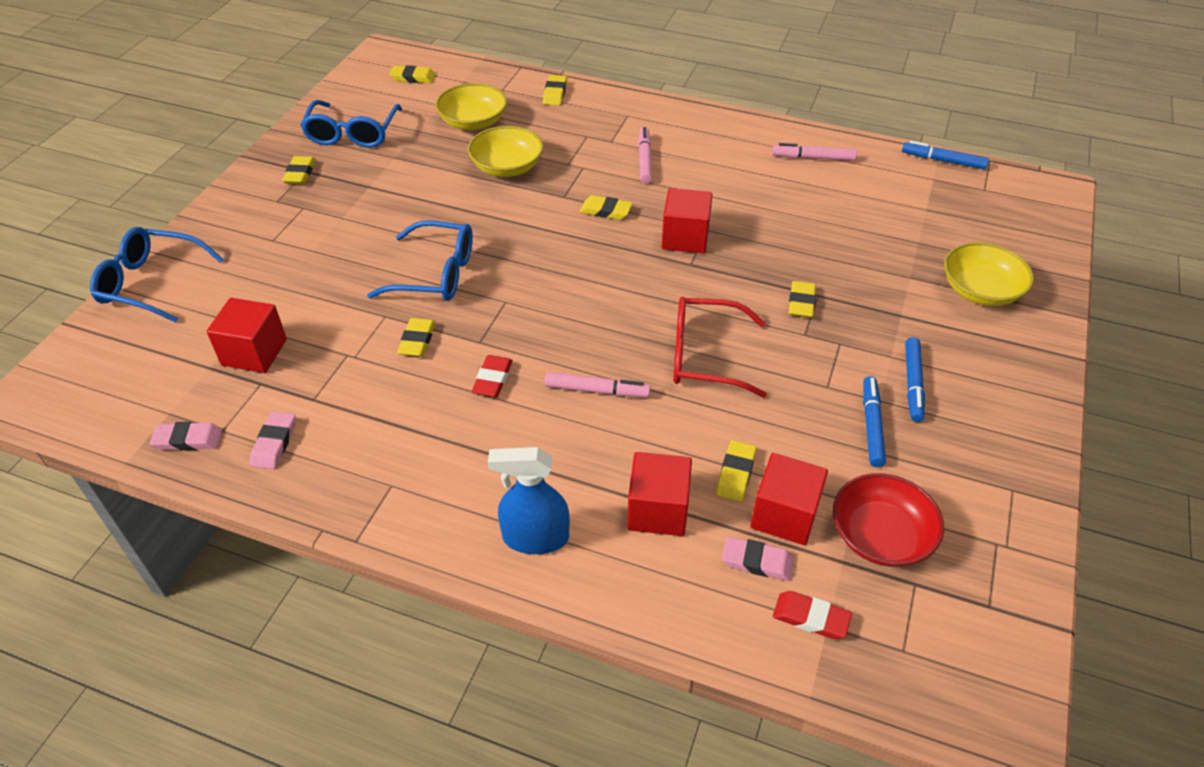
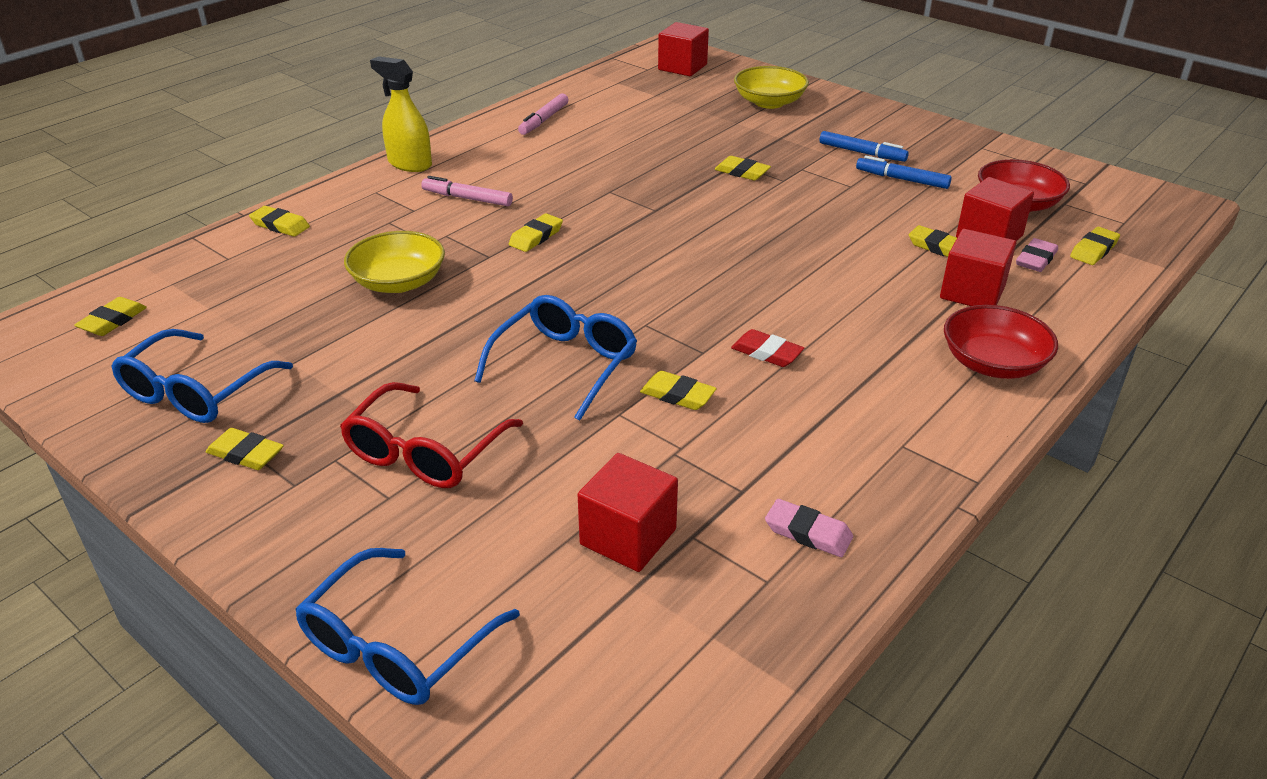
camera: 70 degrees left, 10 degrees down
pink eraser [150,422,222,451] -> none
blue glasses [300,100,402,148] -> blue glasses turned 90 degrees clockwise [111,329,293,423]
yellow bowl [435,83,507,130] -> none
blue spray bottle [488,447,570,554] -> red bowl [944,305,1058,379]
pink marker [545,372,651,397] -> none
red cube [662,188,713,253] -> red cube moved to [658,22,709,76]
red glasses [673,297,767,398] -> red glasses moved to [340,382,523,488]
red eraser [773,591,852,639] -> yellow eraser [1070,227,1120,265]
blue marker [902,141,989,169] -> none
none -> yellow spray bottle [370,56,432,172]

